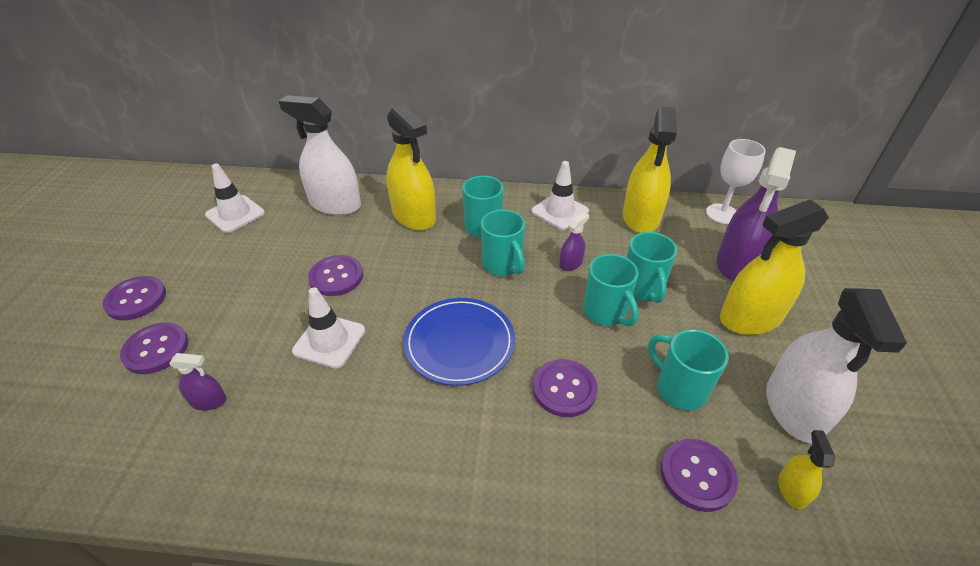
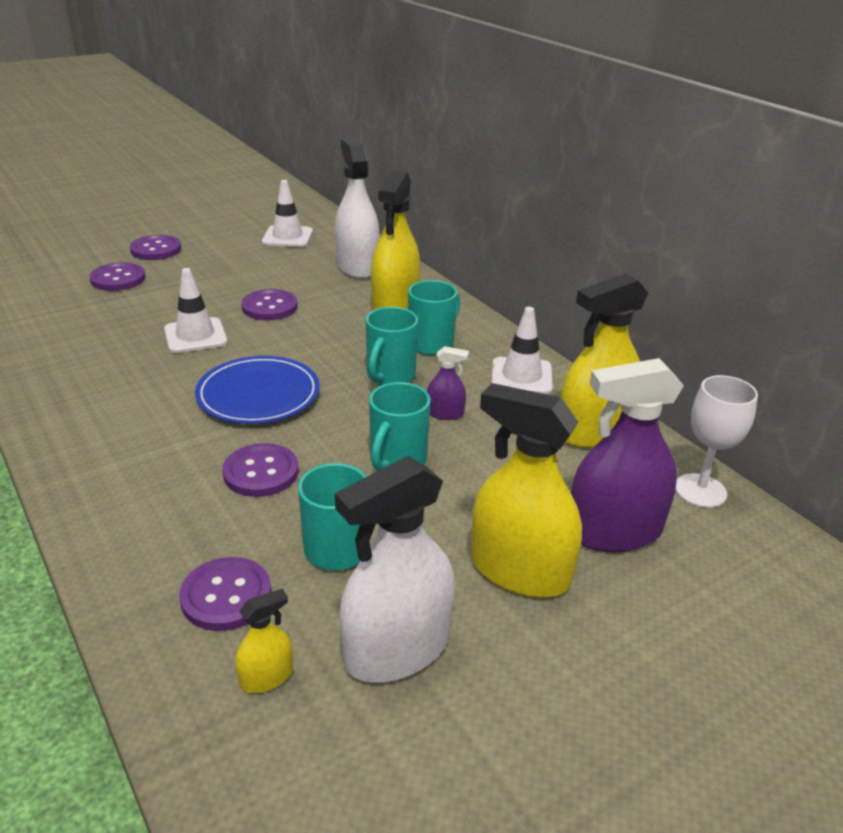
camera: 50 degrees right, 10 degrees down
purple spray bottle [169,353,226,411] -> none
turquoise mug [627,232,677,303] -> none

